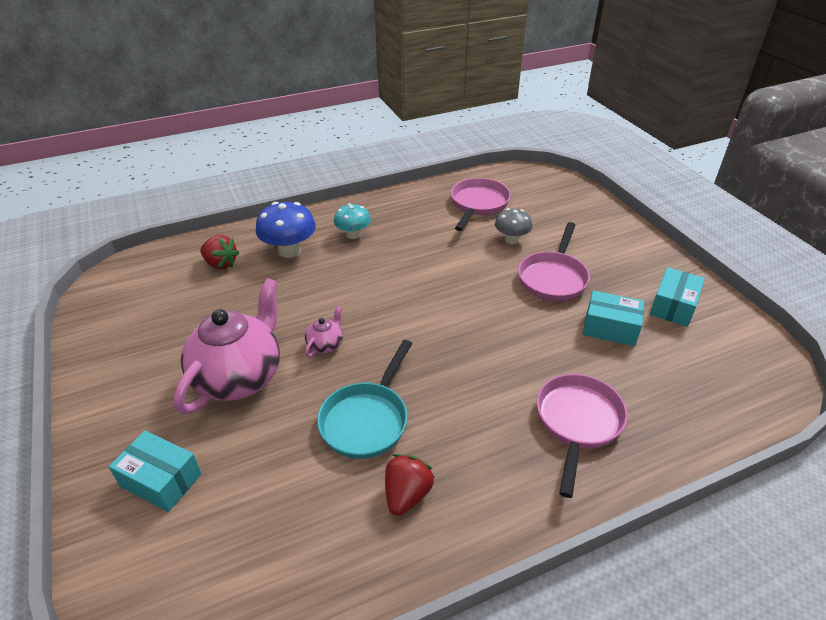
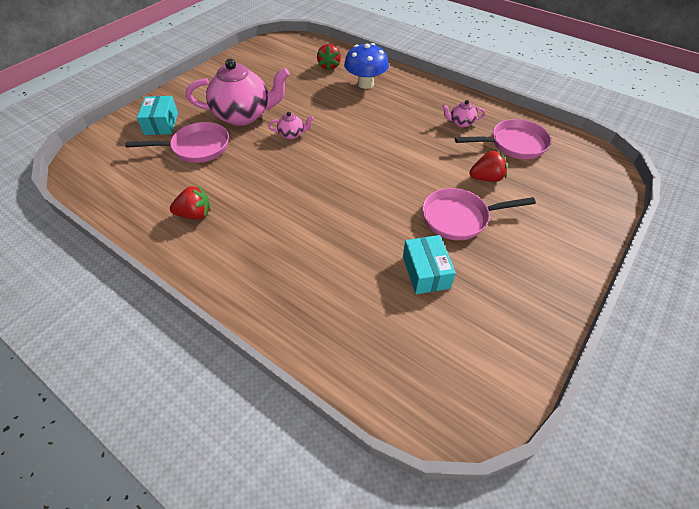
camera: 60 degrees right, 10 degrees up
turquoise pan [317,340,412,459] -> none
turquoise mushroom [334,203,371,239] -> none
grey mushroom [495,208,533,244] -> red strawberry [469,150,507,182]
pink pan [537,374,628,498] -> pink pan moved to [125,122,229,163]
turquoise box [650,267,705,327] -> none
none -> pink teapot [442,100,486,127]

